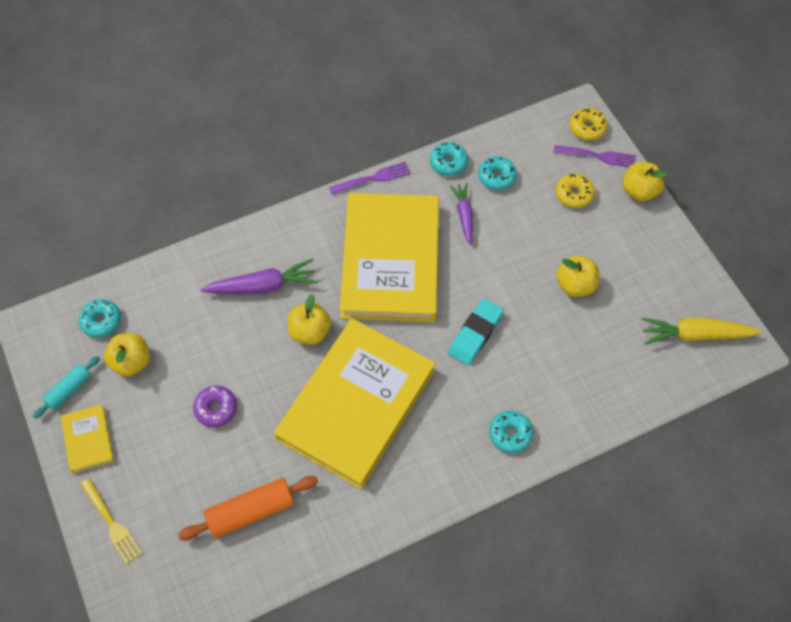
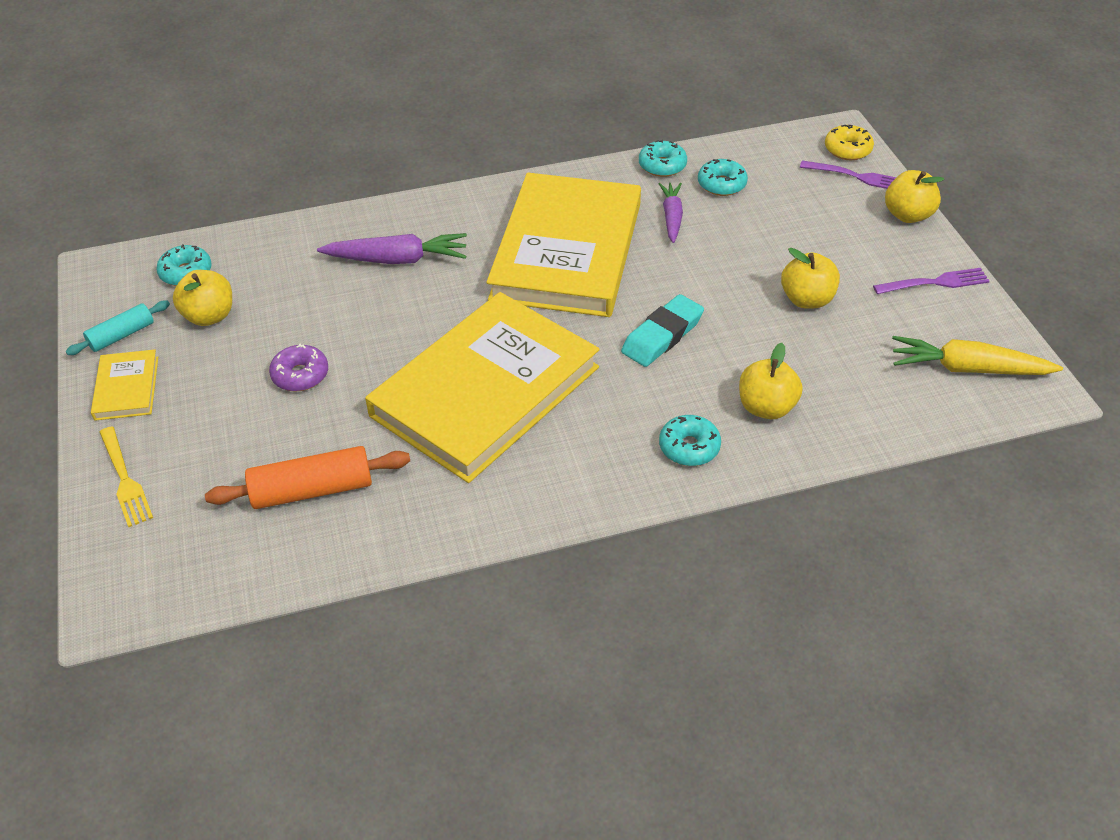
camera: 10 degrees right, 15 degrees down
yellow apple [288,294,331,345] -> yellow apple moved to [739,343,803,419]
purple fork [329,161,411,194] -> purple fork moved to [873,268,990,294]
yellow donut [556,173,595,208] -> none

